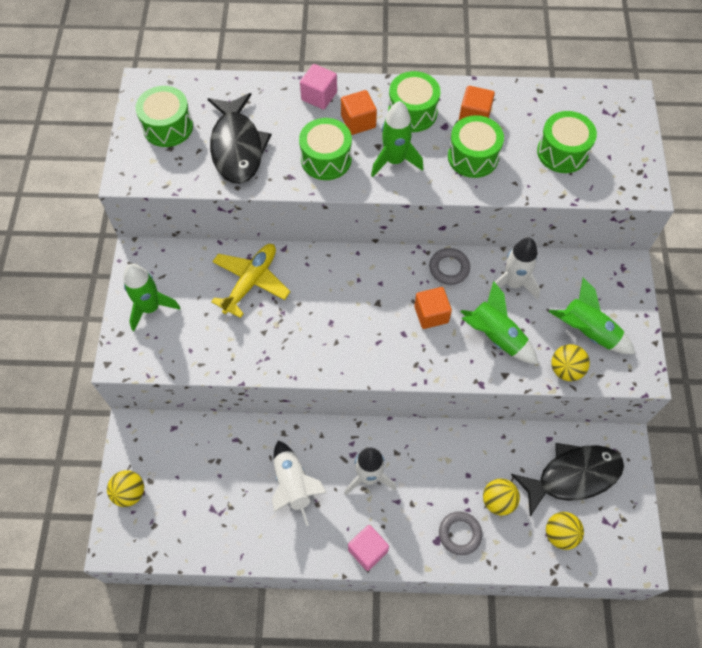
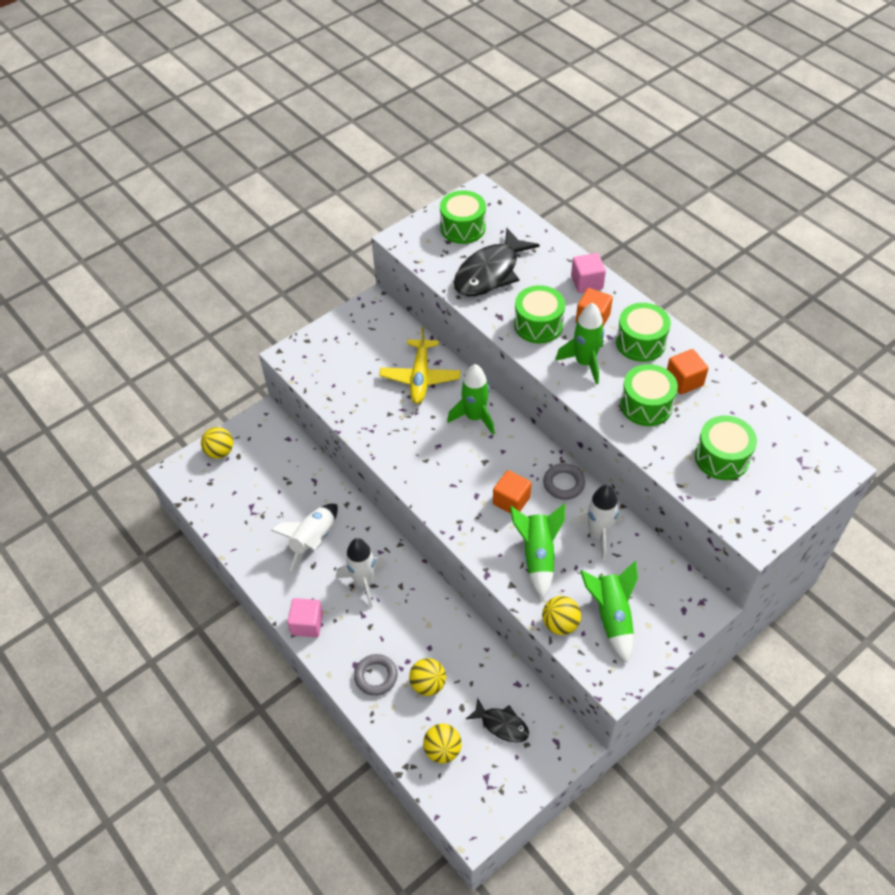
camera: 50 degrees right, 10 degrees down
green rocket [123,264,180,331] -> green rocket moved to [447,364,495,435]
yellow plane [211,244,290,318] -> yellow plane turned 105 degrees clockwise [379,326,461,404]
black fish [511,443,624,517] -> black fish [466,698,529,742], size x0.54

